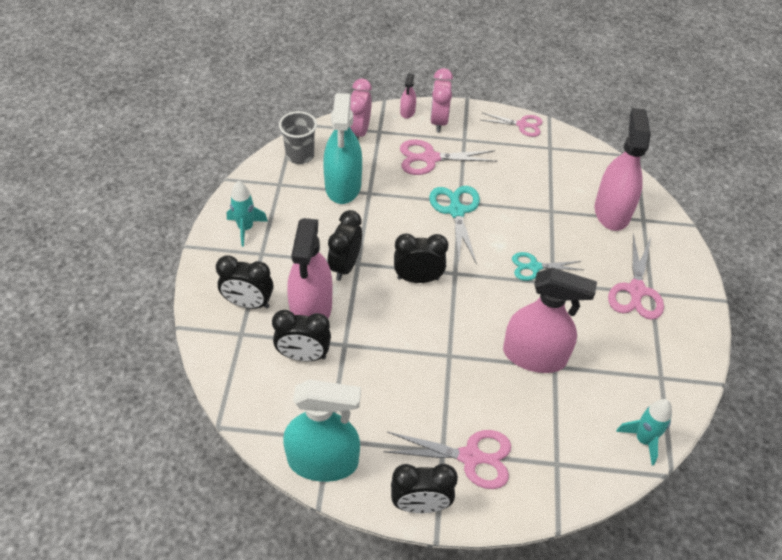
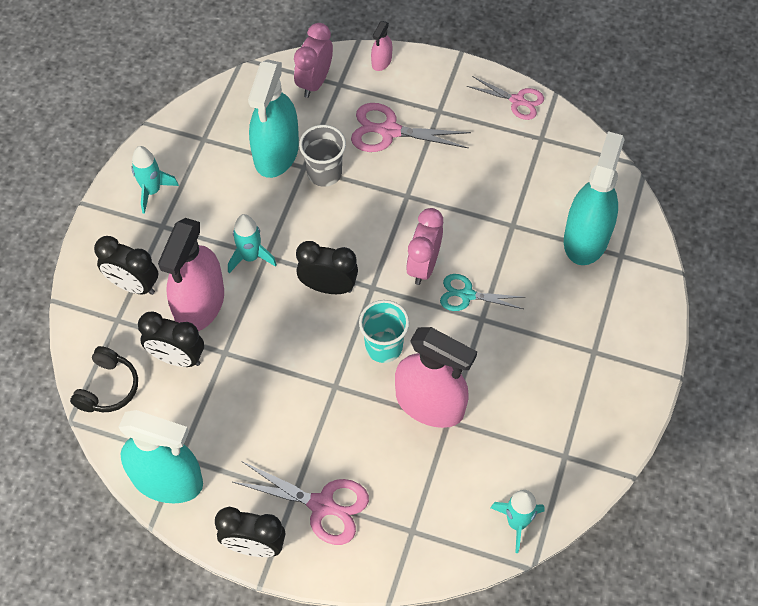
camera: 15 degrees right, 10 degrees up
grey cup [279,111,317,164] -> grey cup moved to [299,125,346,187]
black clock [327,210,362,281] -> turquoise rocket [228,214,277,273]
turquoise scissors [429,186,480,265] -> none
pink clock [430,68,453,133] -> pink clock moved to [406,208,443,285]
pink spray bottle [595,108,651,231] -> turquoise spray bottle [564,131,625,265]
pink scissors [608,234,664,320] -> none
none -> black headphones [70,346,138,412]
none -> turquoise cup [359,300,409,363]

